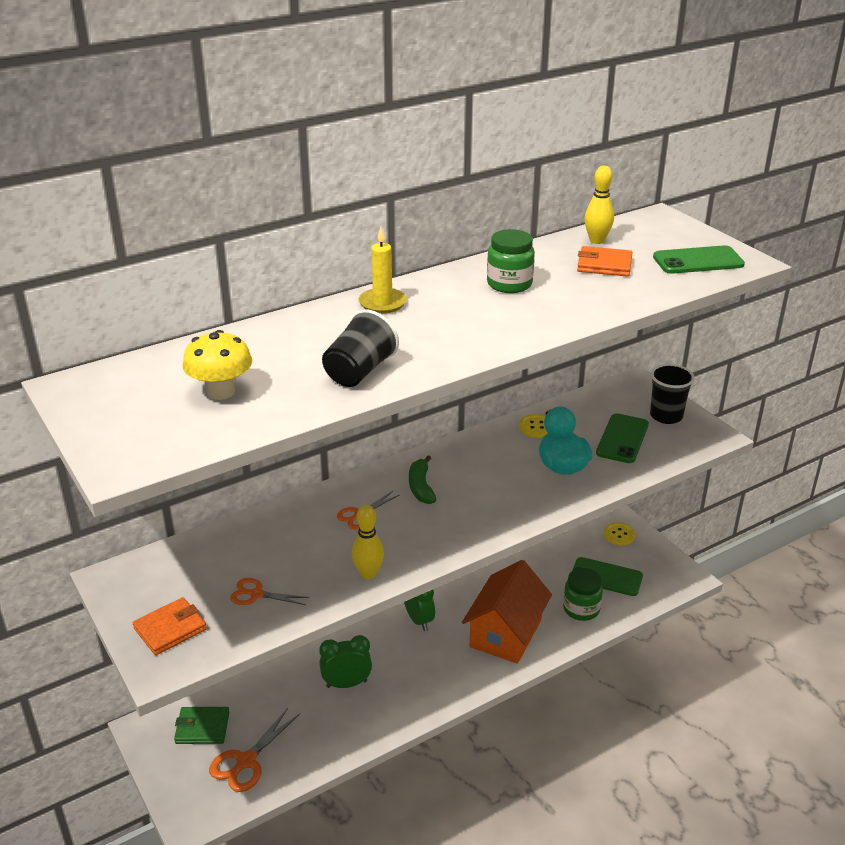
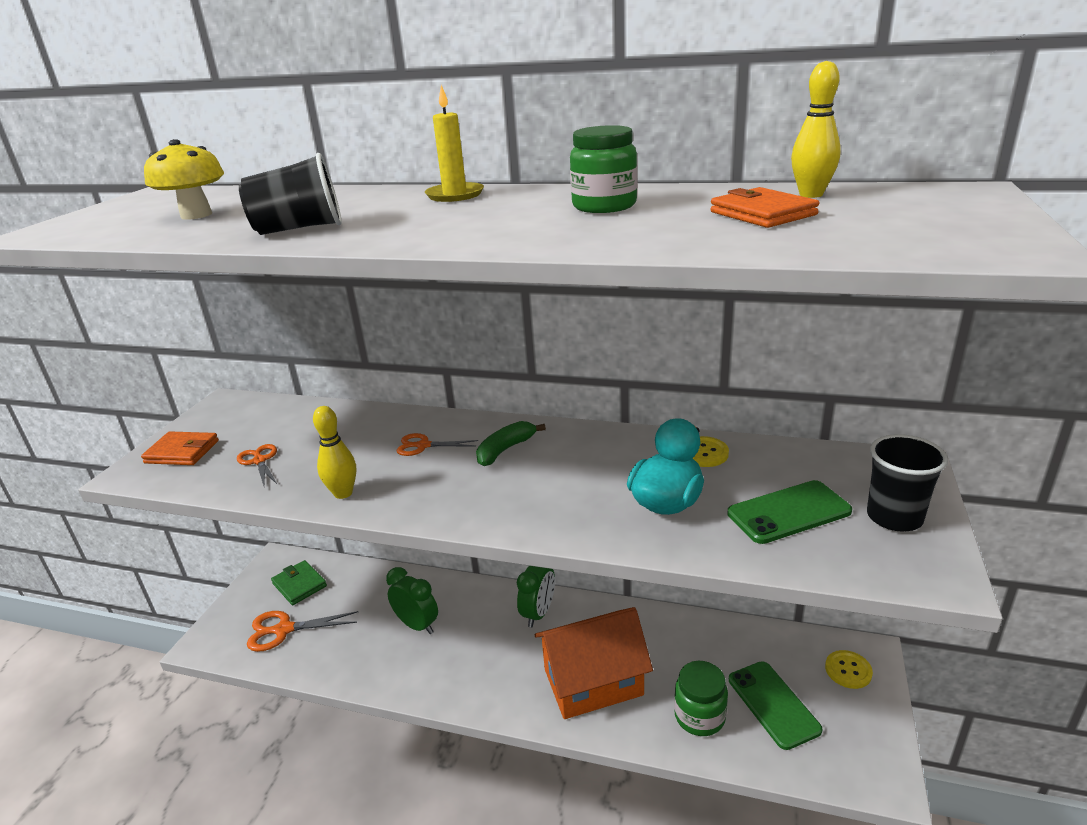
camera: 50 degrees right, 5 degrees down
green phone [653,245,745,274] -> none

